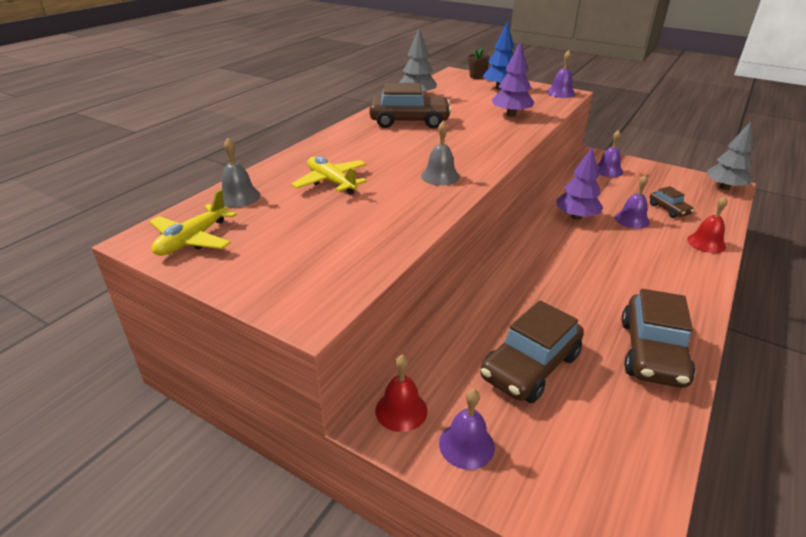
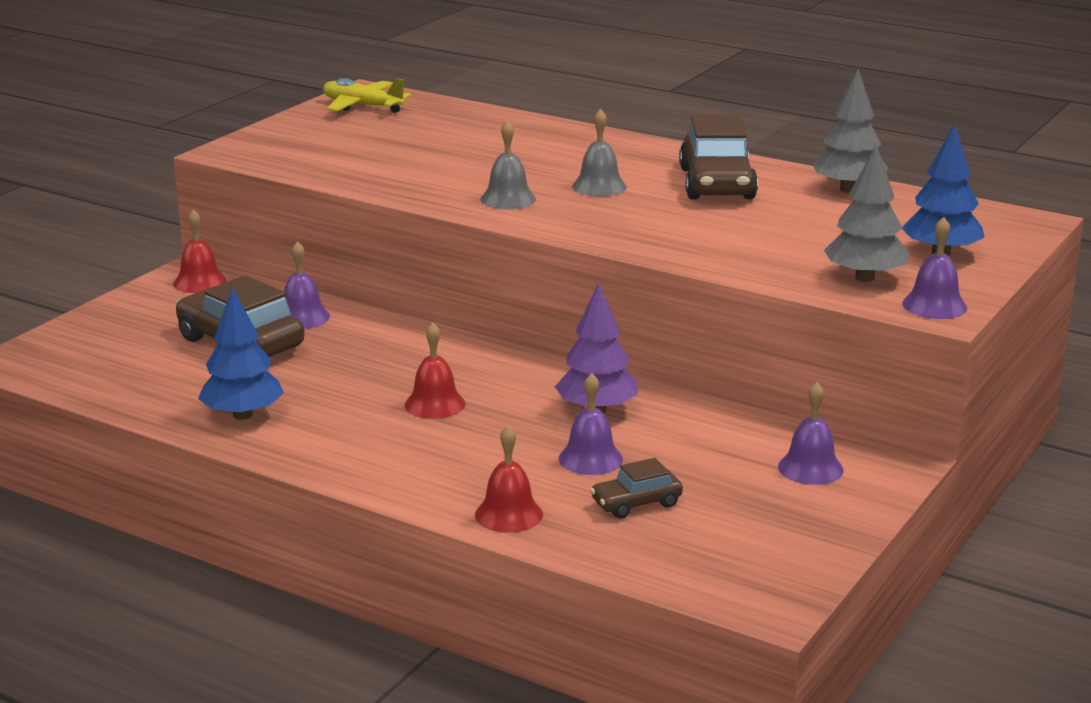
camera: 90 degrees right, 10 degrees down
grey bell [222,138,260,207] -> grey bell moved to [572,109,627,196]
yellow plane [291,156,367,195] -> none
purple bell [439,389,495,470] -> purple bell moved to [284,241,330,329]
brown flower pot [468,48,491,79] -> none
purple tree [492,41,534,117] -> none
brown car [621,289,695,388] -> blue tree [198,287,284,420]
grey tree [707,122,753,190] -> grey tree moved to [824,145,909,282]
none -> red bell [405,322,465,419]

